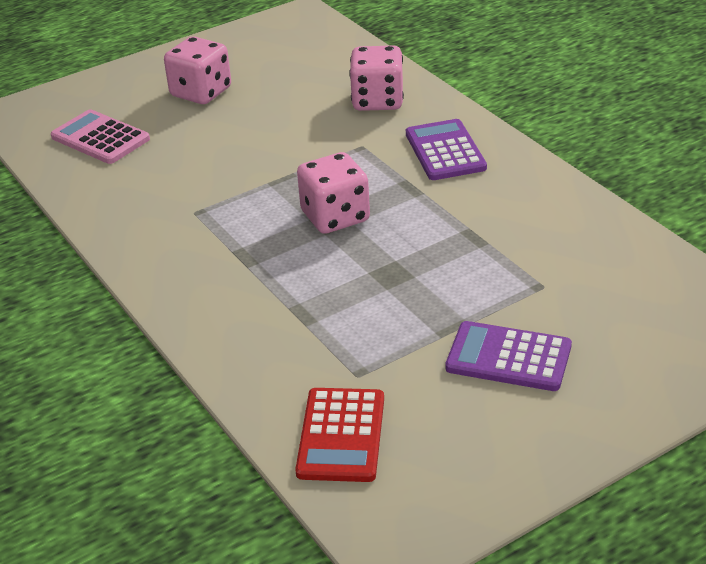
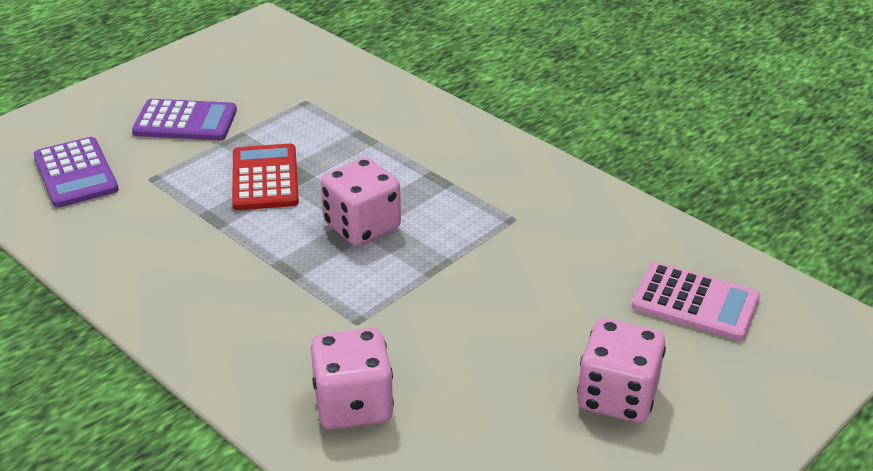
camera: 165 degrees right, 0 degrees up
red calculator [295,388,384,482] -> red calculator moved to [232,143,299,210]
purple calculator [406,119,487,180] -> purple calculator moved to [34,137,119,208]

